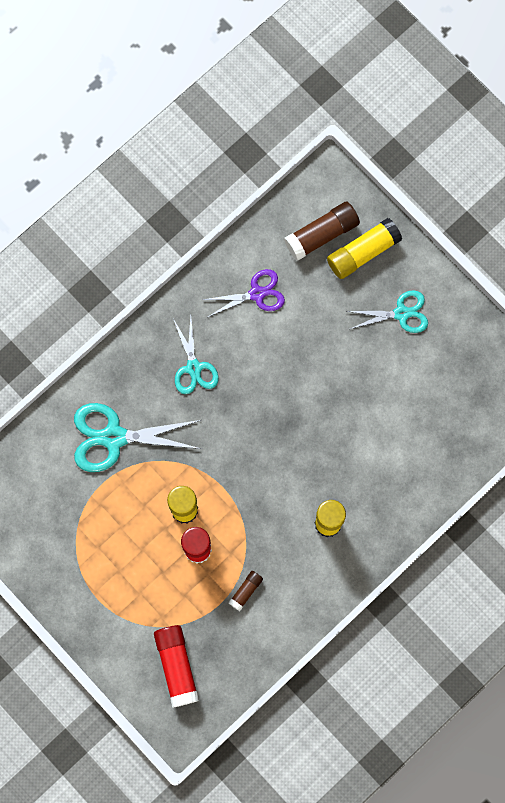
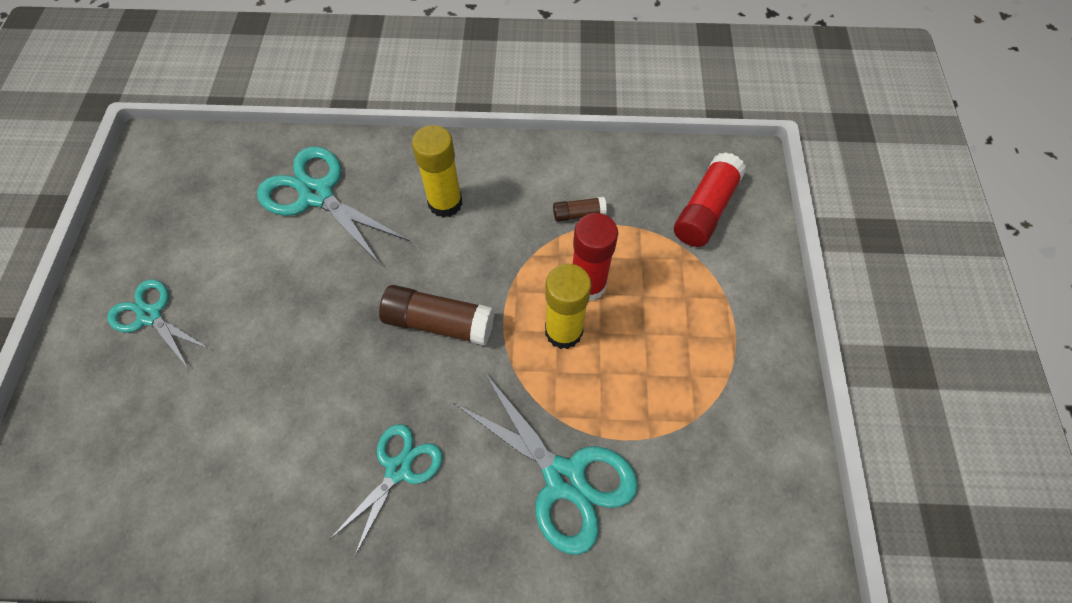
camera: 135 degrees left, 15 degrees down
purple scissors [203,269,285,317] -> none
brown glue stick [284,202,360,261] -> brown glue stick moved to [379,285,494,345]
yellow glue stick [327,218,402,279] -> none
none -> turquoise scissors [257,147,410,265]

